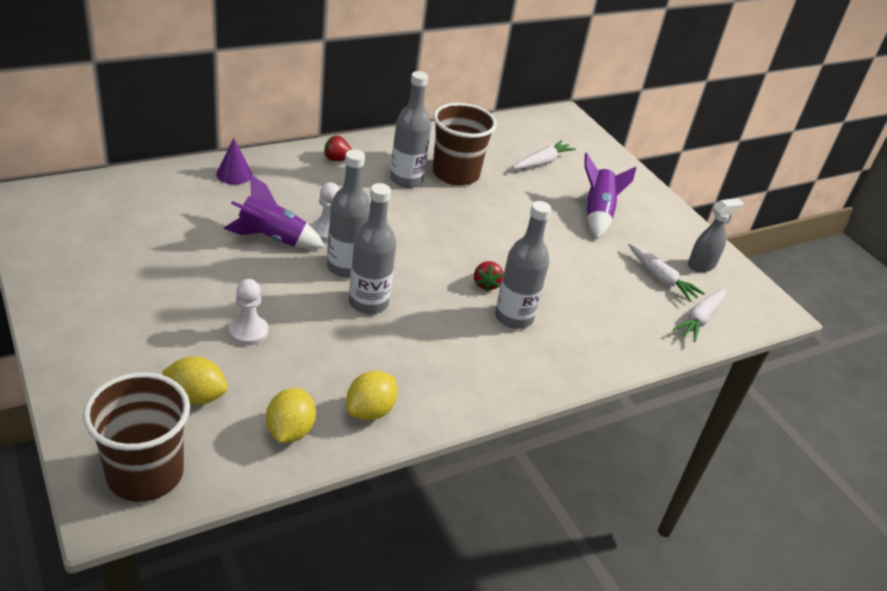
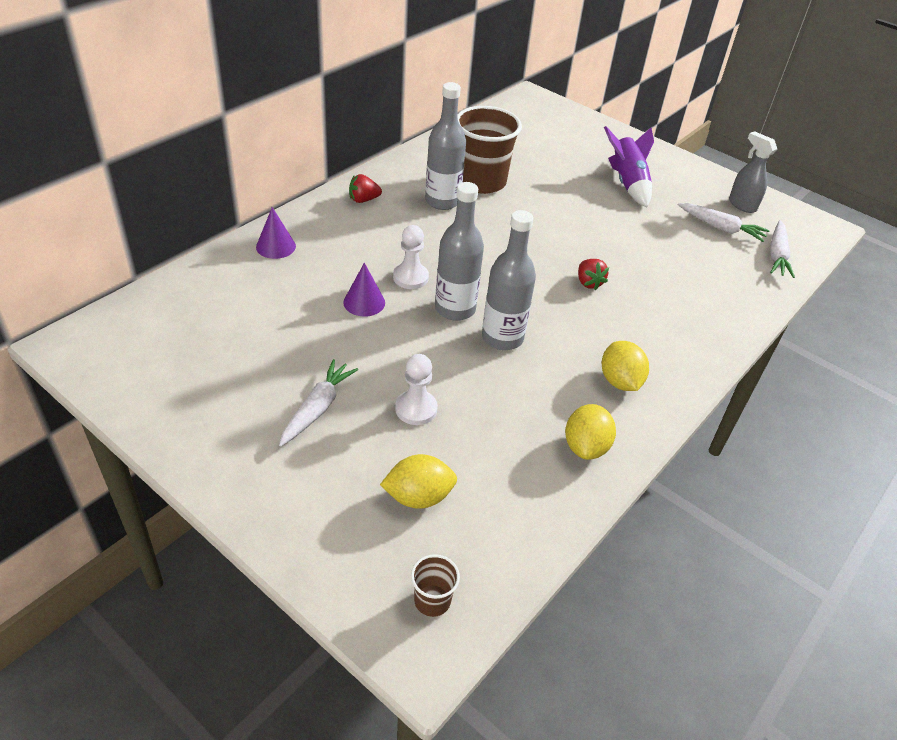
camera: 20 degrees left, 5 degrees up
brown cup [83,373,190,502] -> brown cup [411,554,460,617], size x0.44
purple rocket [223,175,325,249] -> purple cone [344,263,385,317]
yellow lemon [266,388,316,443] -> yellow lemon moved to [602,341,649,391]
grey bottle [495,201,551,329] -> none
white carrot [514,140,576,169] -> white carrot moved to [279,359,358,447]
grey spray bottle [688,198,743,272] -> grey spray bottle turned 75 degrees counterclockwise [729,131,777,213]

